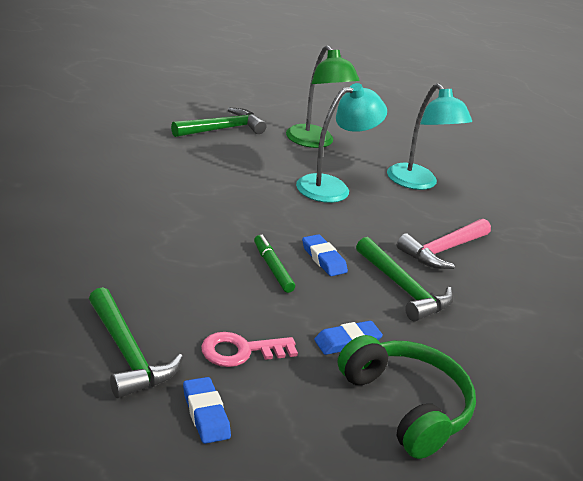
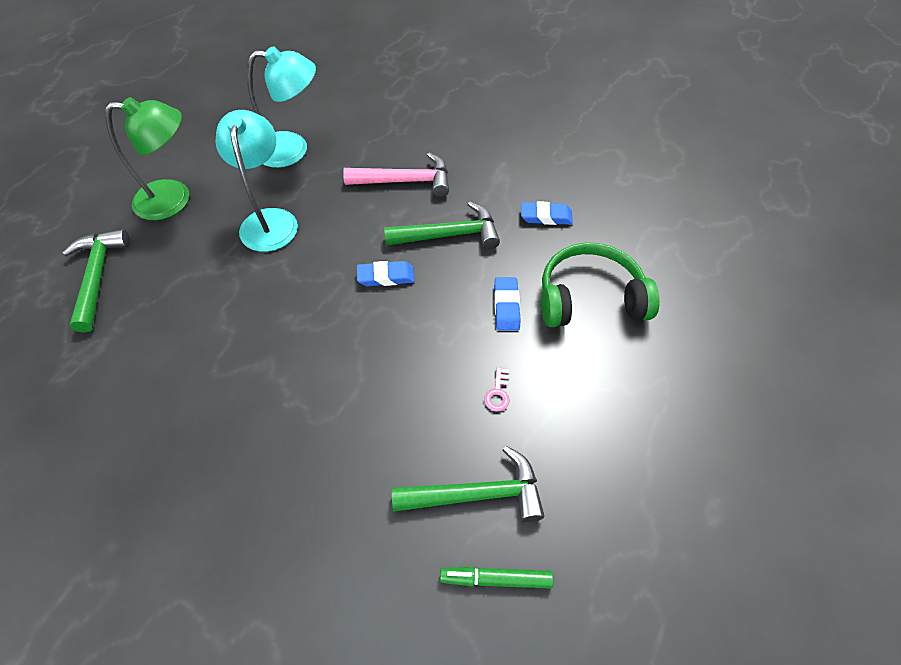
camera: 60 degrees left, 25 degrees up
blue eraser [183,377,231,444] -> blue eraser moved to [521,201,573,225]
pink key [201,332,298,367] -> pink key [484,367,509,412], size x0.54
green marker [254,235,295,293] -> green marker moved to [440,567,554,588]
pink hammer [397,219,491,269] -> pink hammer turned 75 degrees counterclockwise [343,153,449,197]

